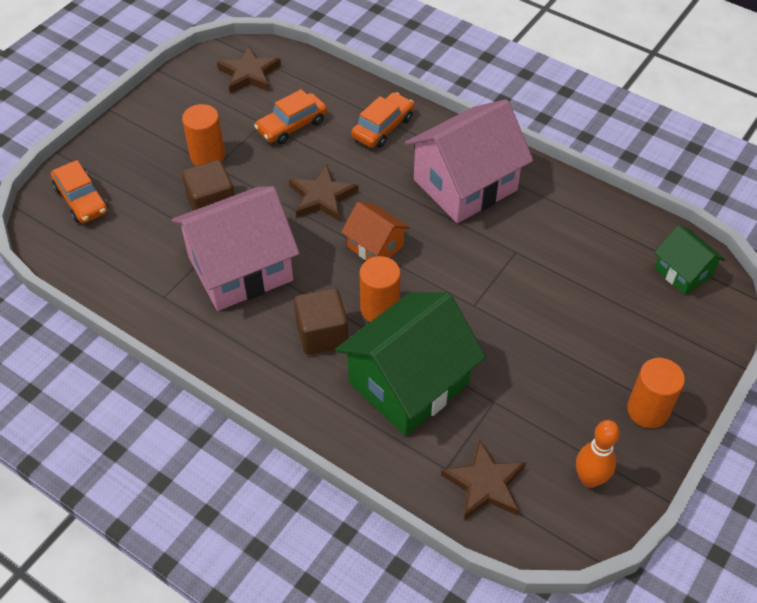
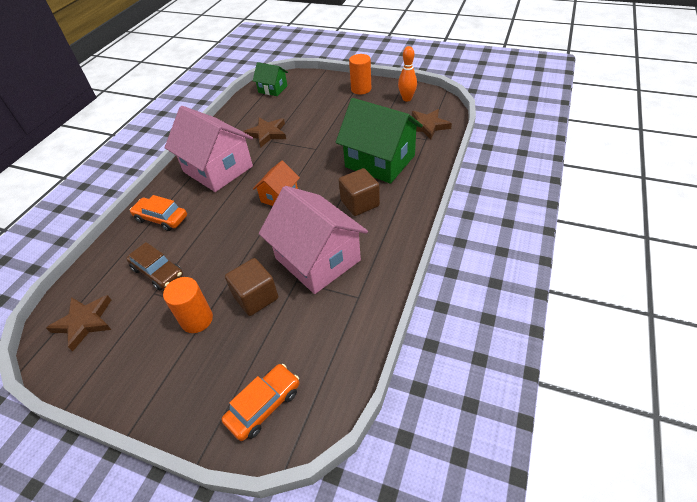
camera: 100 degrees left, 5 degrees down
orange car [254,89,327,144] -> brown car [126,242,183,290]
brown star [289,165,358,221] -> brown star moved to [243,118,286,147]
orange cylinder [359,256,401,322] -> none
green house [654,225,725,295] -> green house turned 75 degrees clockwise [253,62,288,96]

